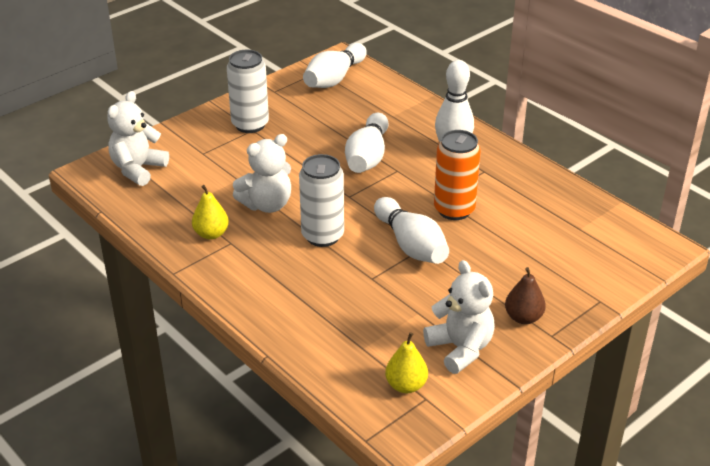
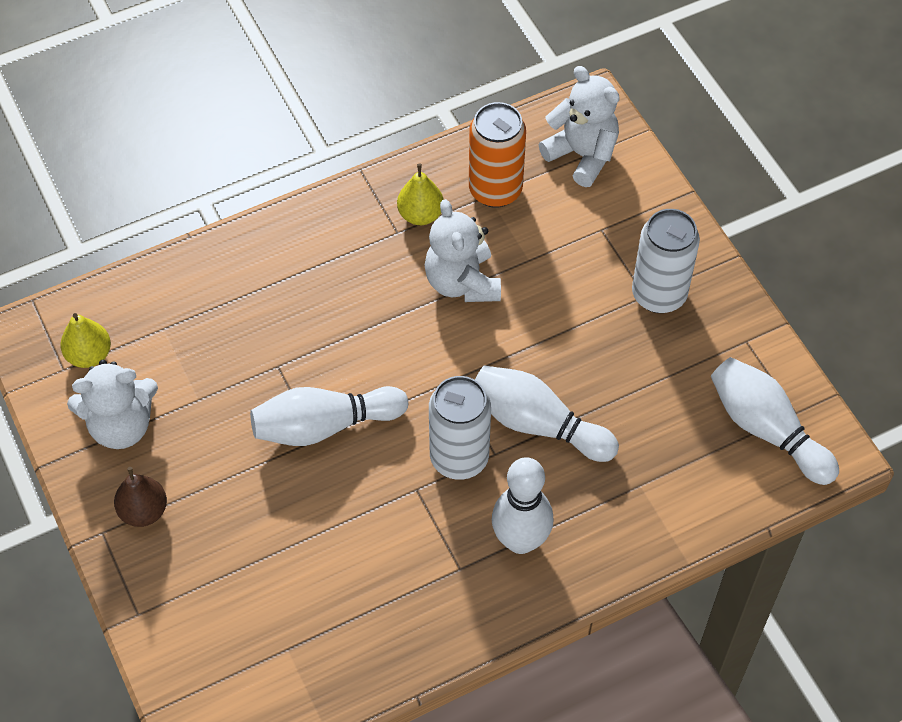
camera: 105 degrees right, 20 degrees up
white can [299,154,344,247] -> white can moved to [429,376,491,480]
orange can [434,130,481,220] -> orange can moved to [469,102,526,208]

